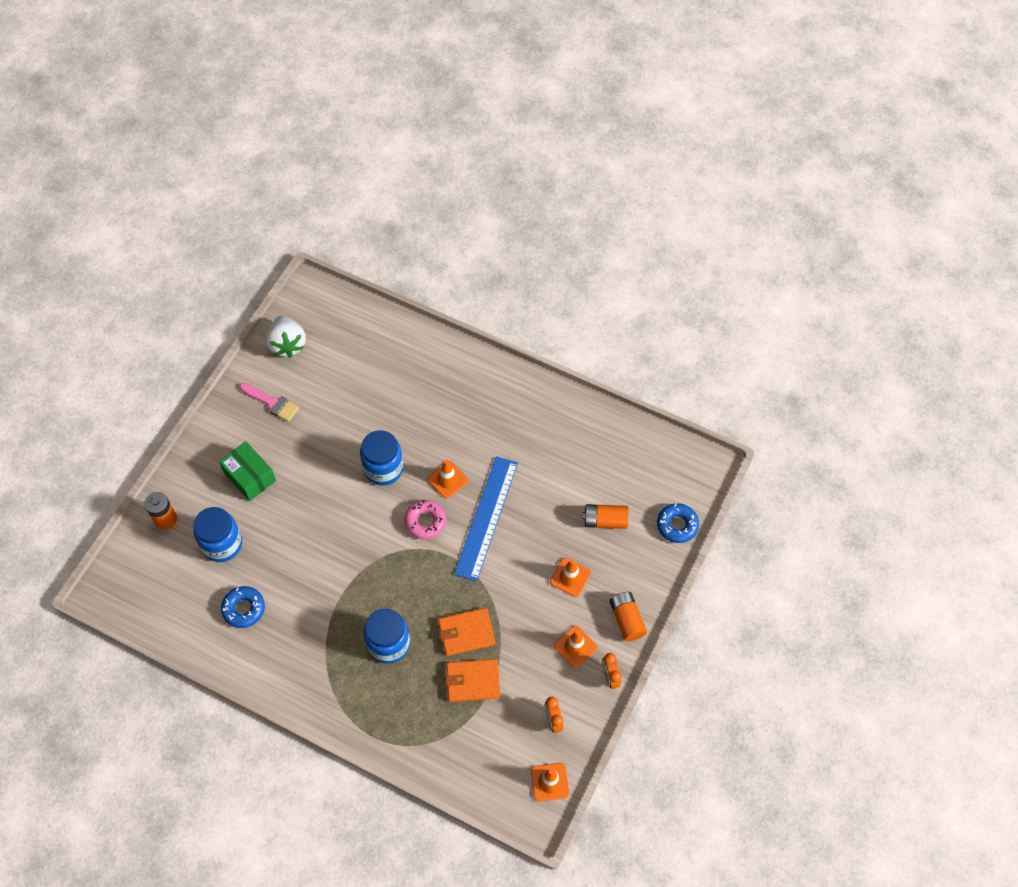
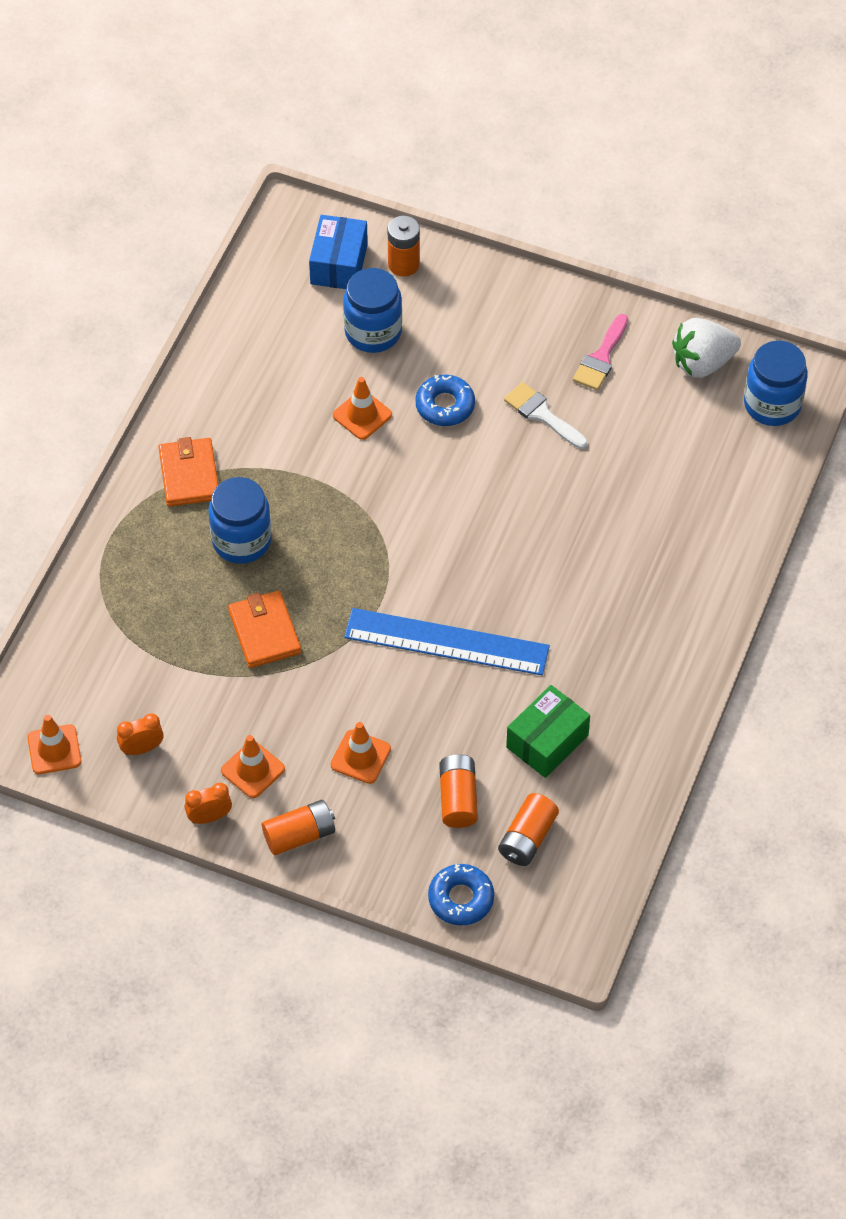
camera: 85 degrees right, 5 degrees down
green box [219,441,276,501] -> green box moved to [506,685,590,778]
blue donut [221,586,265,628] -> blue donut moved to [415,375,475,426]
blue jar [360,430,403,486] -> blue jar moved to [744,341,808,426]
pink donut [404,500,446,539] -> none
orange traffic cone [427,460,468,499] -> orange traffic cone moved to [333,377,392,440]
orange wallet [446,659,500,702] -> orange wallet moved to [158,437,218,507]
none -> blue box [309,215,368,289]
none -> orange battery [498,793,559,866]
none -> white brush [504,382,588,449]

